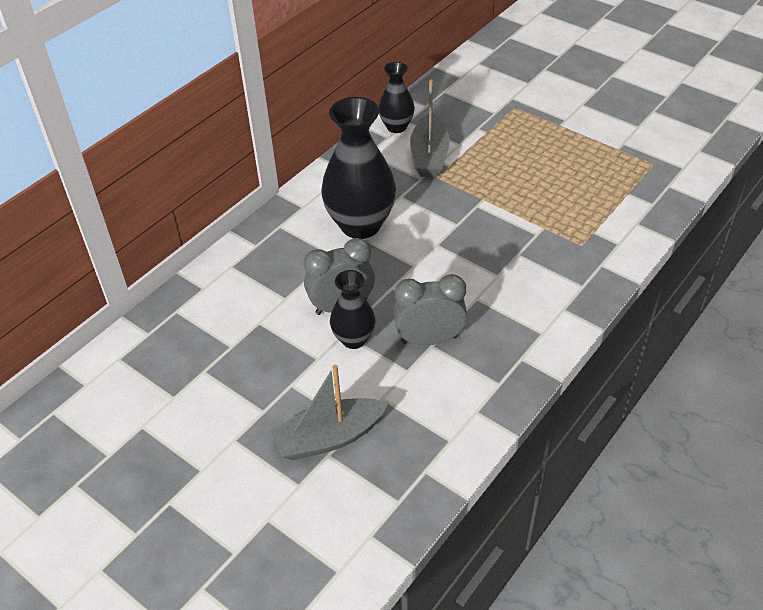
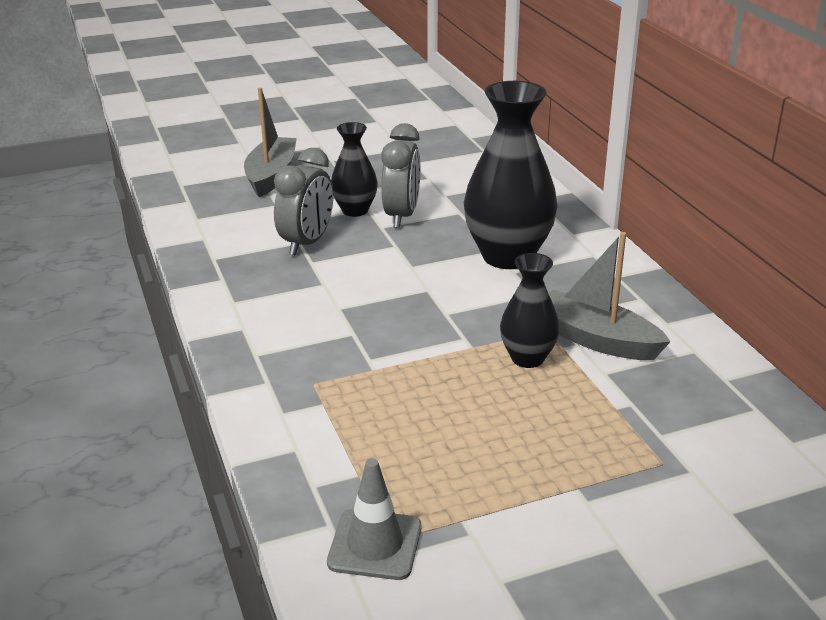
camera: 120 degrees right, 15 degrees down
black vase [379,62,415,133] -> black vase moved to [500,253,560,368]
none -> grey traffic cone [327,458,421,580]

